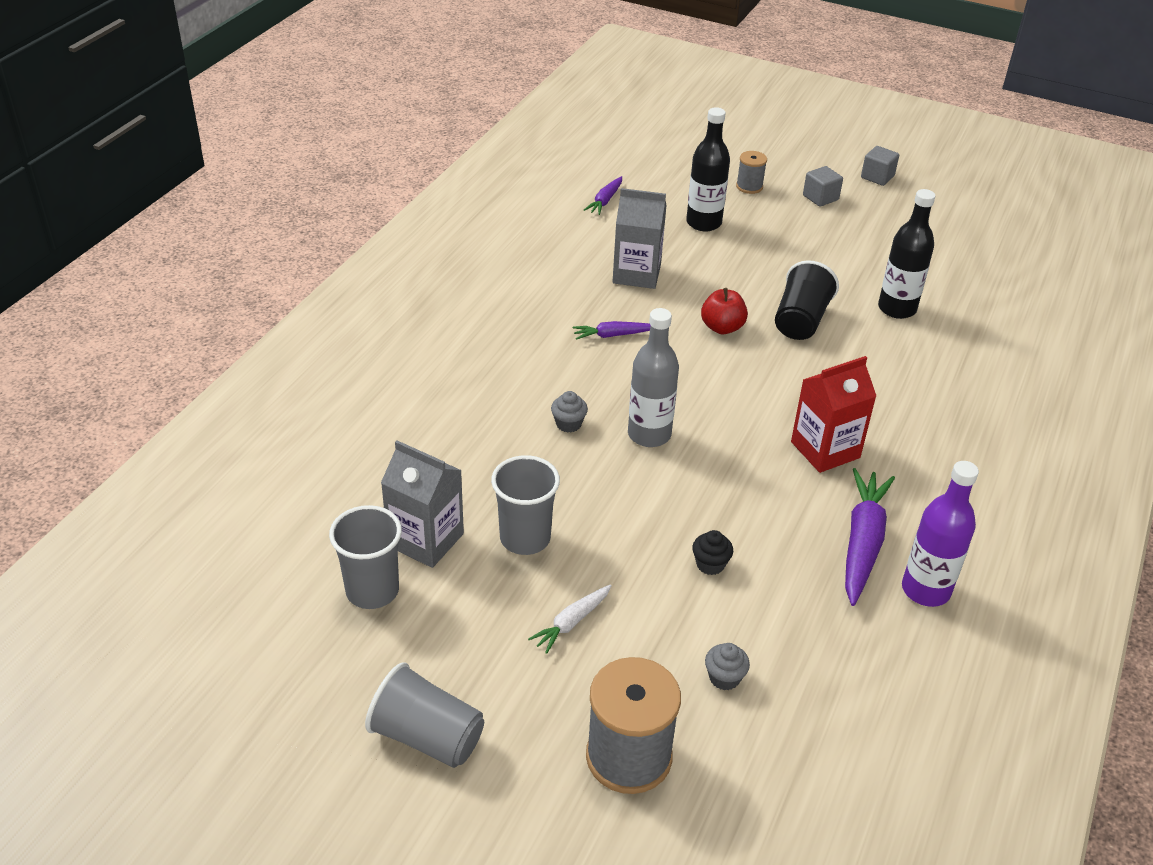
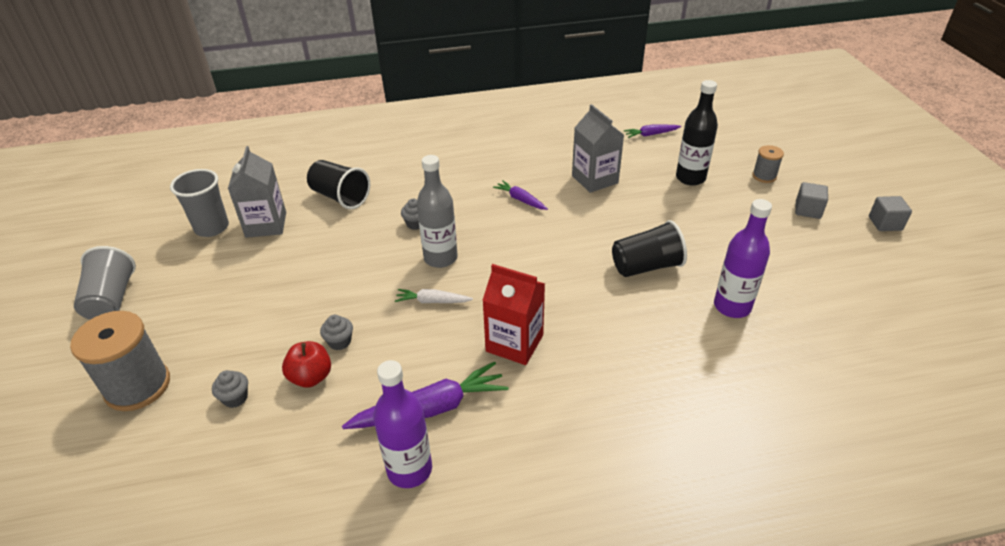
camera: 55 degrees right, 0 degrees up
grey cup [491,455,560,555] -> none
white carrot [528,584,612,654] -> white carrot moved to [395,289,473,303]
black cupcake [692,530,733,575] -> grey cupcake [320,315,353,350]
red apple [701,288,748,334] -> red apple moved to [282,341,331,388]
black bottle [878,189,935,319] -> purple bottle [714,199,772,318]
none -> black cup [307,160,370,209]

